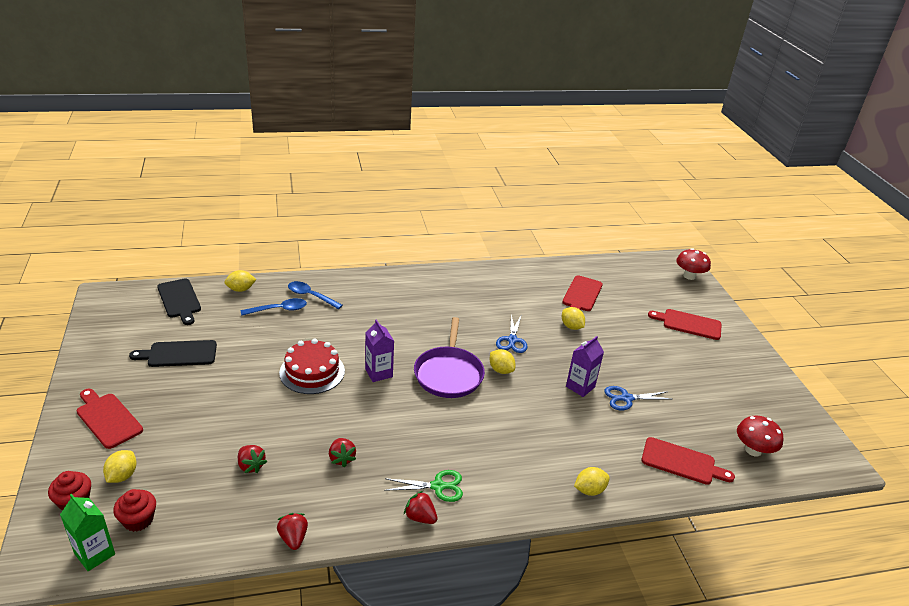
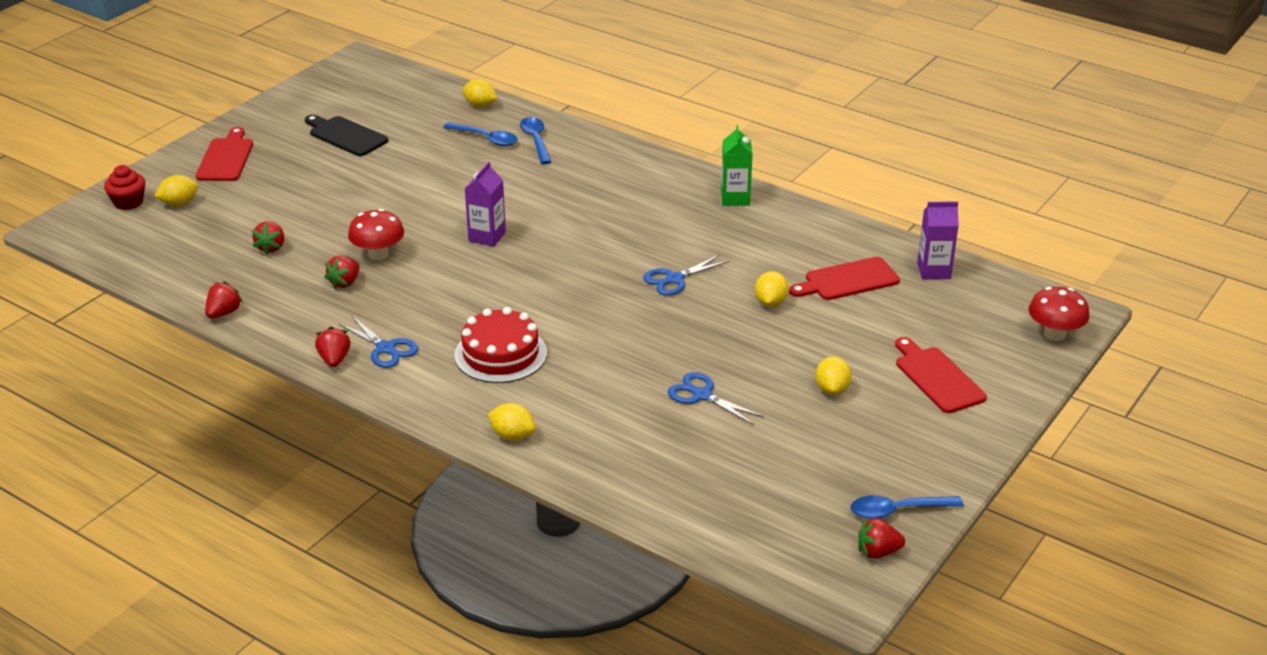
camera: 50 degrees right, 0 degrees up
green carton [60,494,115,571] -> green carton moved to [721,125,752,206]
red cupcake [113,489,156,532] -> none
black cutting board [157,278,201,325] -> none
red cake [279,339,345,394] -> red cake moved to [454,307,547,383]
green scissors [384,470,463,502] -> blue scissors [338,316,418,368]
purple pan [414,317,485,398] -> none
yellow lemon [490,349,515,374] -> yellow lemon moved to [815,356,852,395]
purple carton [566,336,604,397] -> purple carton moved to [917,202,959,280]
red cutting board [641,437,735,485] -> none
red mushroom [737,416,783,457] -> red mushroom moved to [348,209,404,261]
none -> blue spoon [851,495,964,519]
none -> red strawberry [858,517,905,559]

